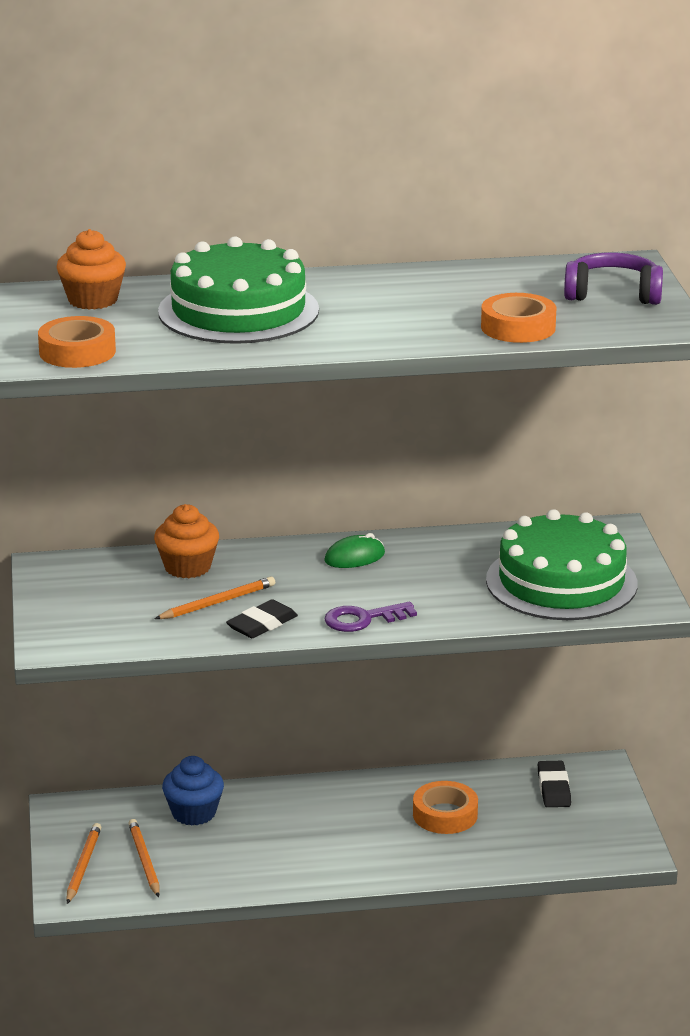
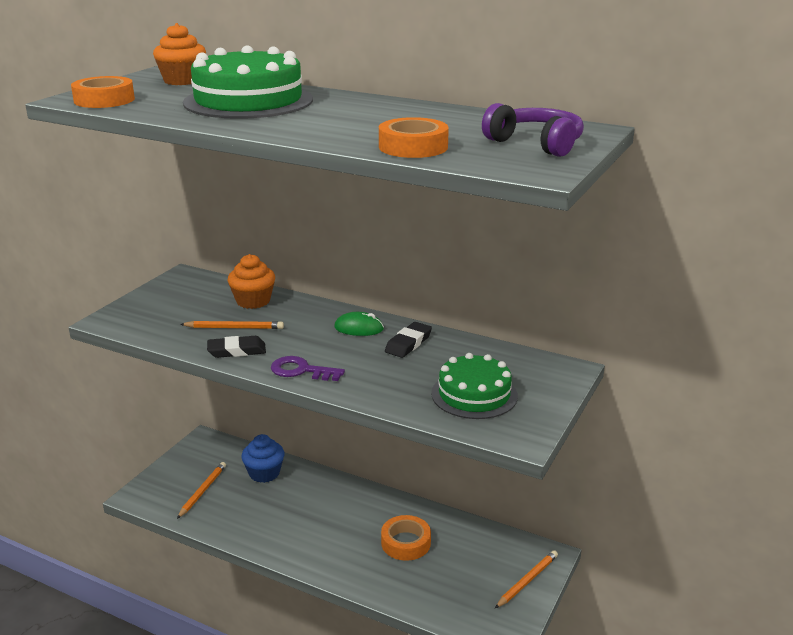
camera: 35 degrees right, 0 degrees up
orange pencil [66,823,101,904] -> orange pencil moved to [495,550,558,608]
green cake [486,509,638,620] -> green cake [431,353,518,419], size x0.66
black eraser [538,761,571,807] -> black eraser moved to [385,322,432,358]

